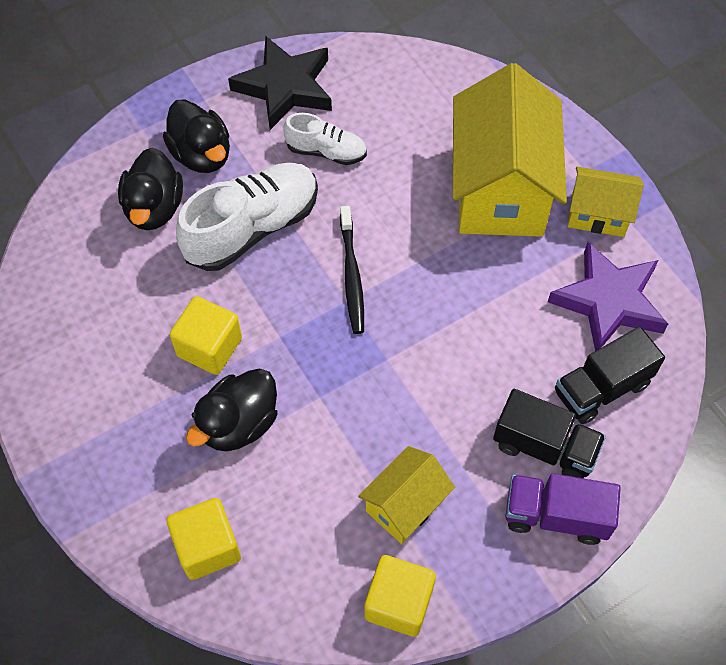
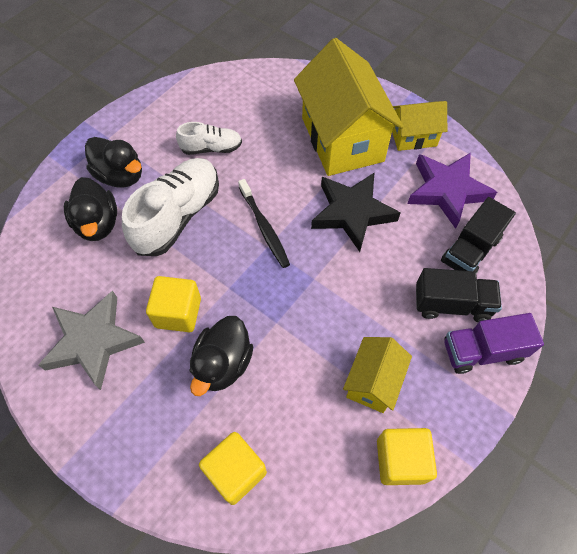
camera: 20 degrees left, 0 degrees up
black star [228,36,332,130] -> black star moved to [311,172,400,252]
none -> grey star [38,290,145,390]

